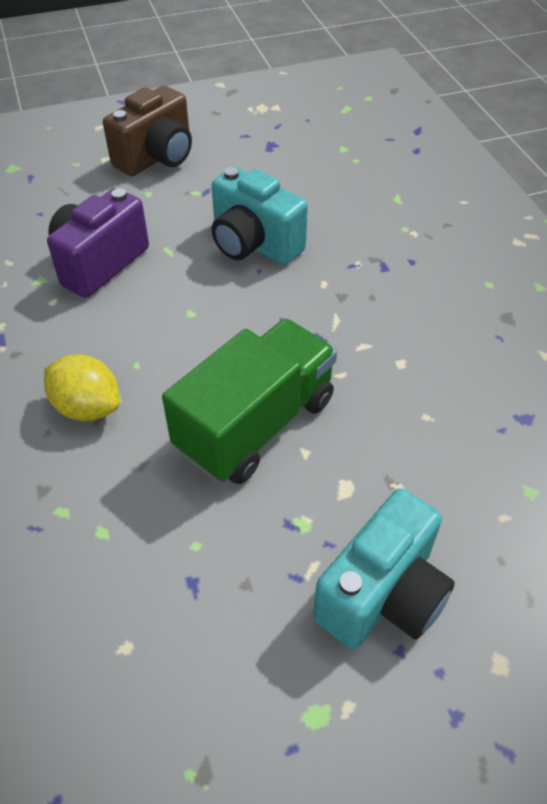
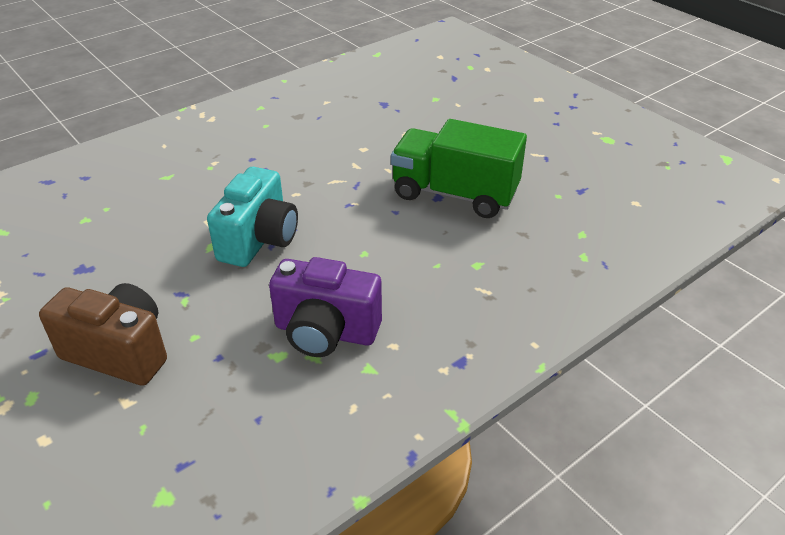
camera: 110 degrees left, 10 degrees down
yellow lemon [44,354,120,421] -> none
turquoise camera [313,488,455,649] -> none

